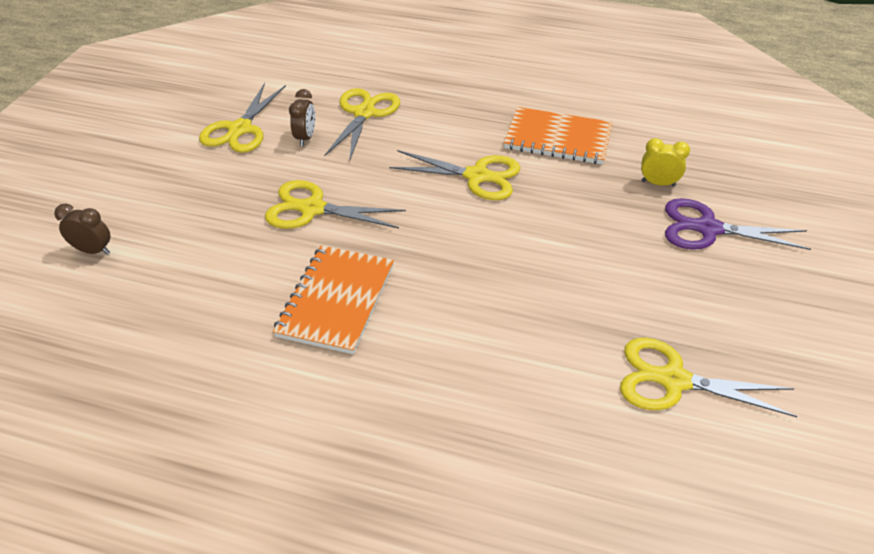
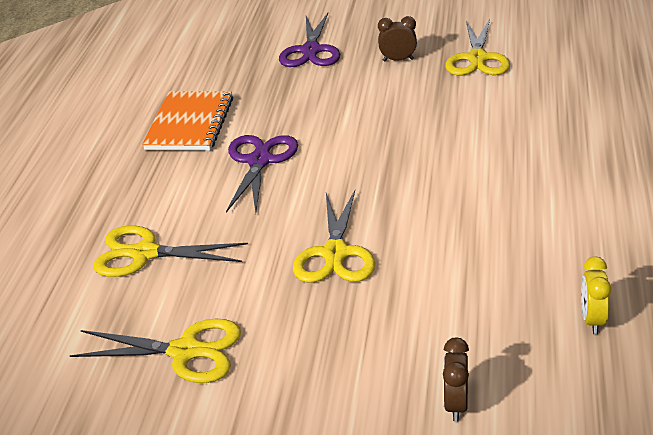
camera: 95 degrees left, 10 degrees down
orange notebook [273,245,394,354] -> none
brown clock [289,89,315,146] -> brown clock moved to [378,16,417,62]
yellow scissors [389,150,521,200] -> purple scissors [226,135,298,213]
yellow clock [641,138,690,186] -> yellow clock moved to [581,256,611,334]

